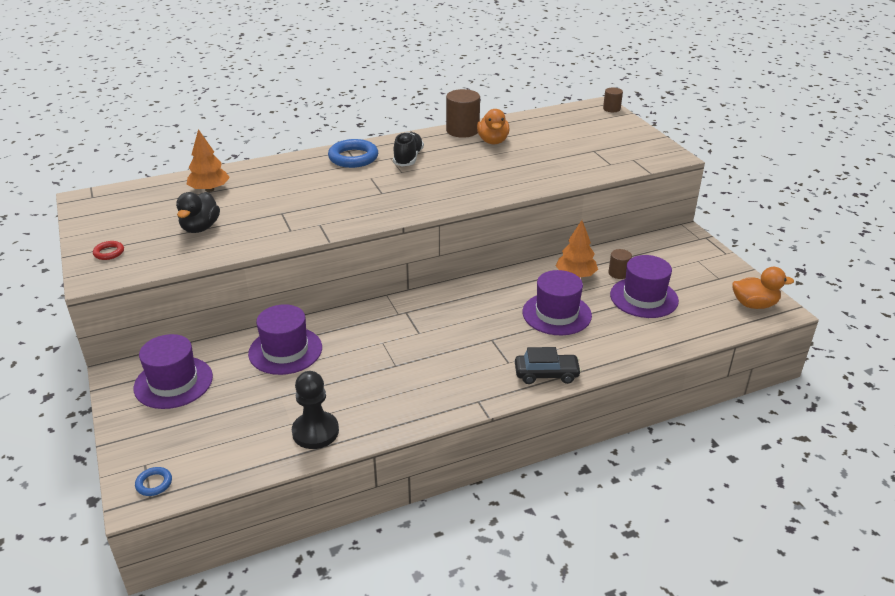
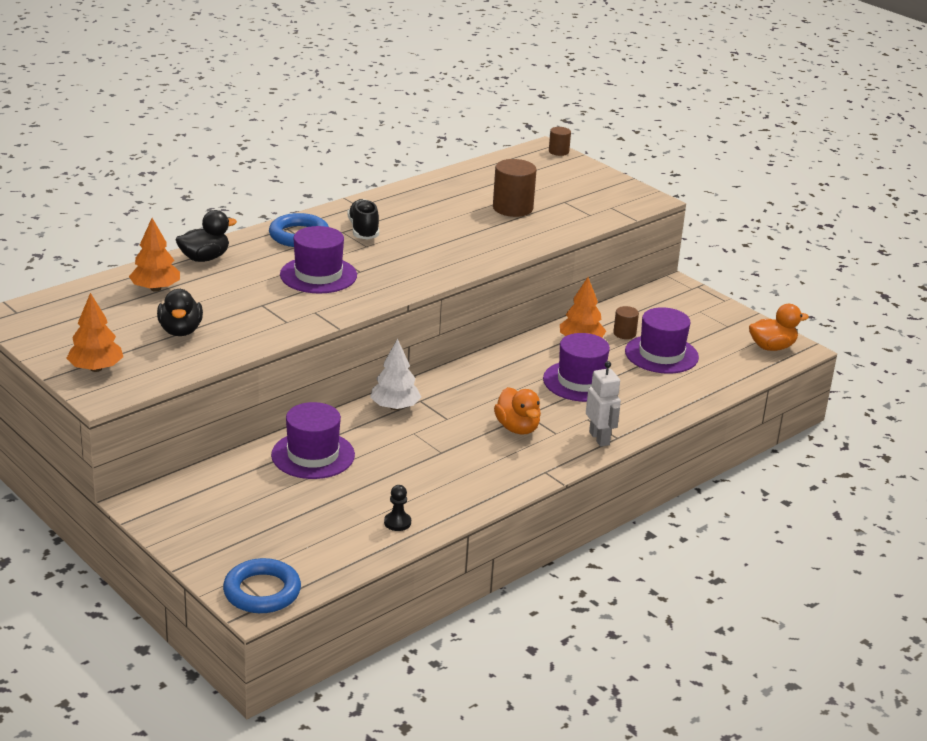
camera: 20 degrees left, 5 degrees down
red ring [93,241,124,260] -> orange tree [66,293,123,372]
purple hat [134,334,213,409] -> purple hat moved to [280,226,357,293]
blue ring [135,467,172,496] -> blue ring [223,558,301,613], size x2.02
black pawn [292,371,339,449] -> black pawn [384,485,411,531], size x0.55
brown cylinder [446,89,480,138] -> brown cylinder moved to [493,159,537,217]
orange duck [477,109,510,144] -> orange duck moved to [494,387,541,435]
black car [515,347,582,384] -> white robot [586,361,621,447]
none -> black duck [175,210,237,262]
none -> white tree [370,338,421,410]

